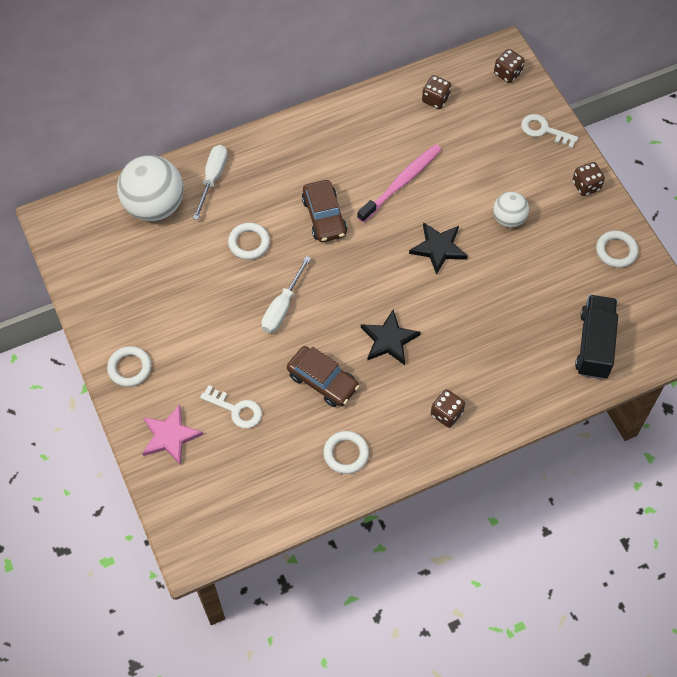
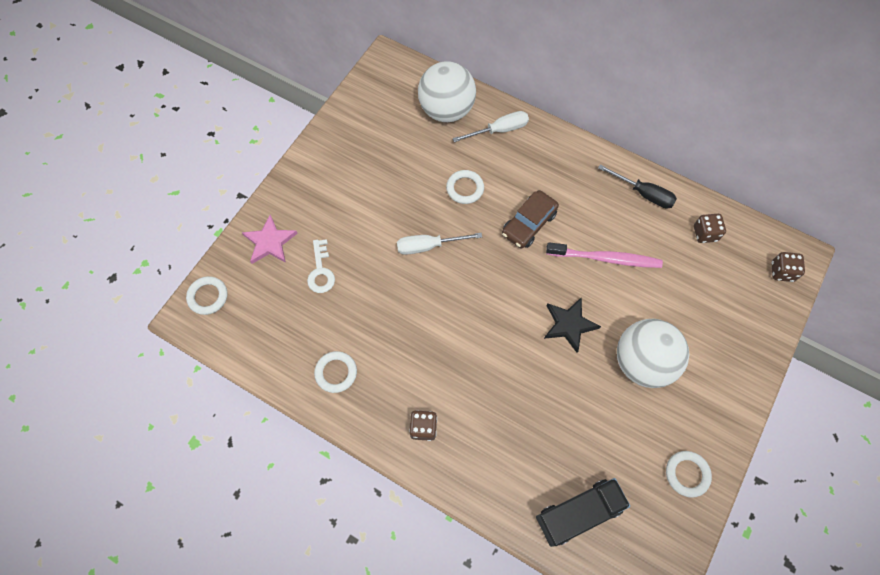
camera: 55 degrees right, 5 degrees up
white ring [107,346,151,387] -> white ring moved to [186,276,227,315]
brown car [287,346,360,407] -> none
black star [361,309,421,365] -> none
white ball [493,192,529,228] -> white ball [617,319,689,388], size x1.84
white key [521,114,578,148] -> none
brown dice [572,162,605,196] -> none
none -> black screwdriver [598,164,677,209]

